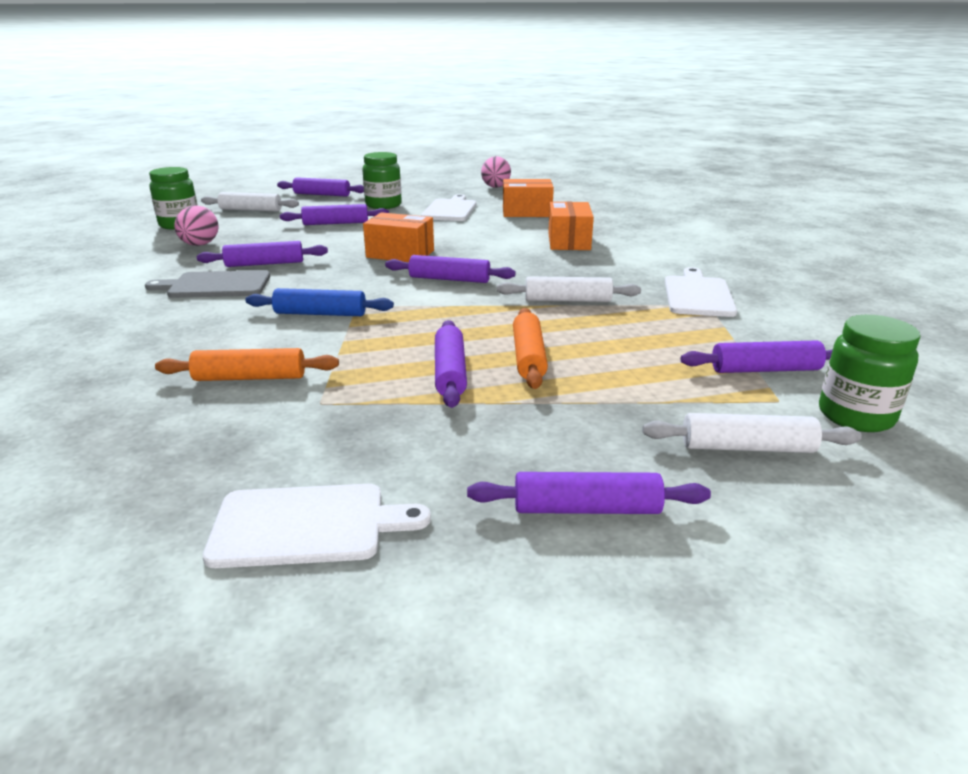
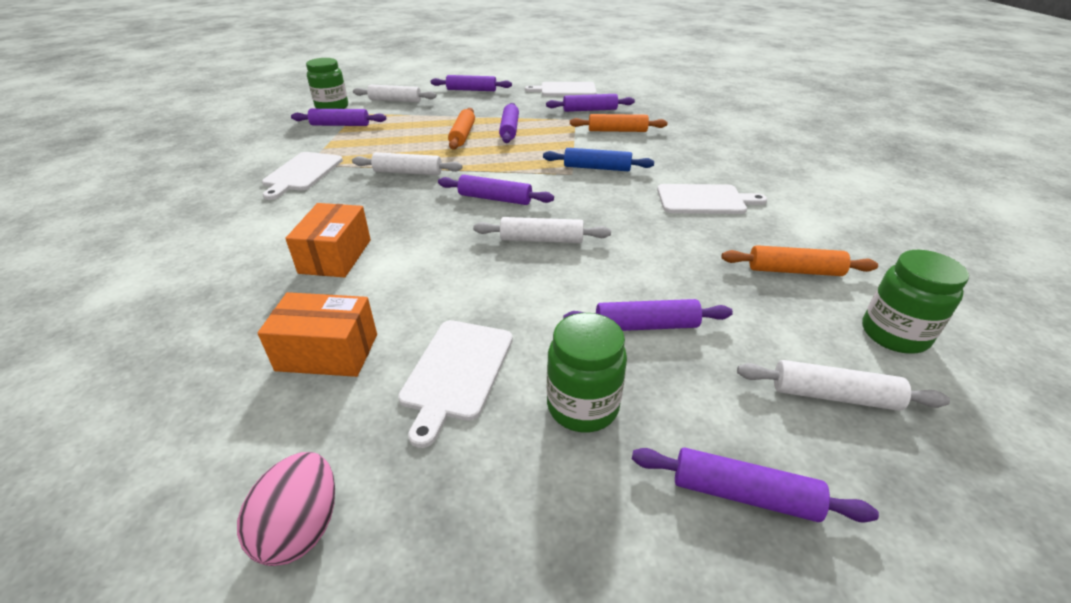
camera: 175 degrees left, 10 degrees up
grey cutting board [145,270,270,298] -> white cutting board [657,184,767,214]
pink egg [174,205,219,246] -> orange rolling pin [721,245,878,276]
purple rolling pin [197,241,328,267] -> purple rolling pin moved to [546,94,635,112]
orange box [363,212,434,262] -> white rolling pin [473,217,611,243]

